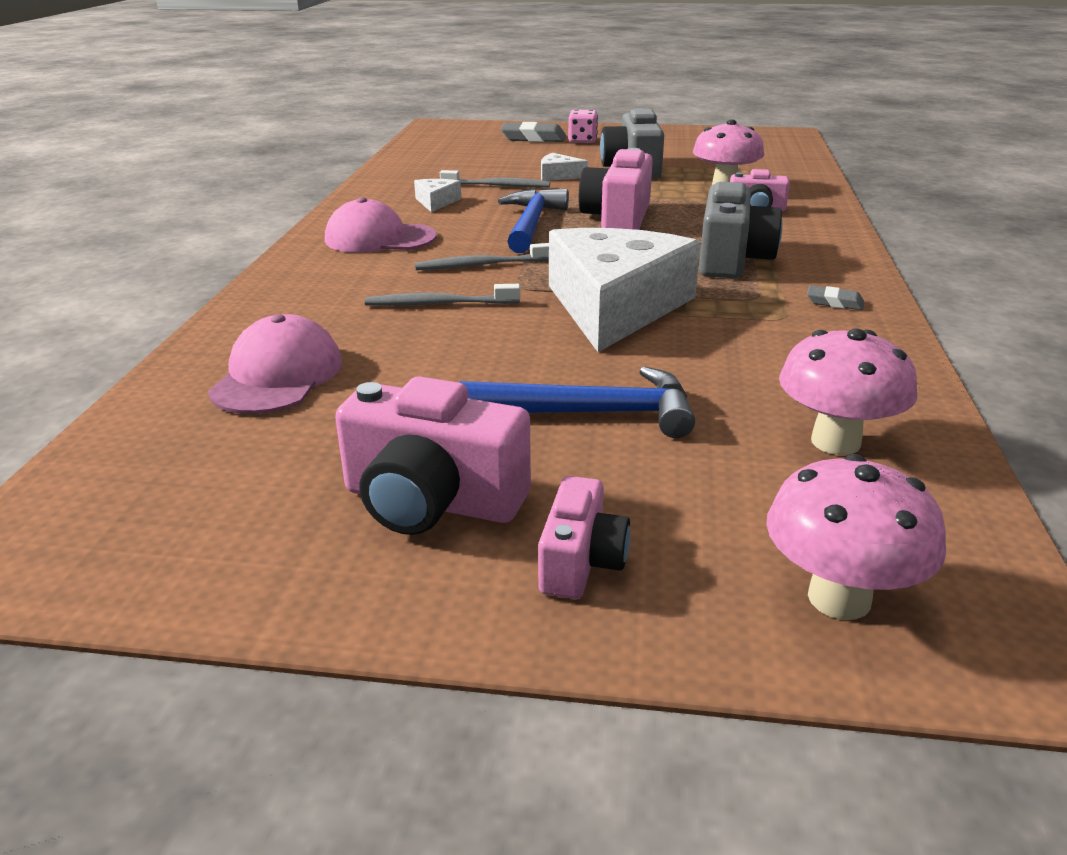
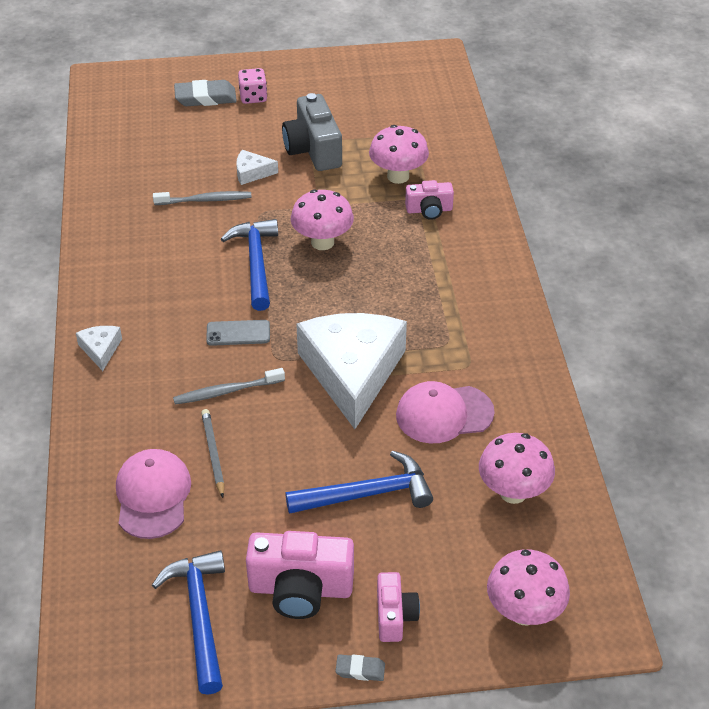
camera: 15 degrees left, 15 degrees up
pink cap [325,197,437,253] -> pink cap moved to [396,381,495,443]
white cheese [414,179,461,212] -> white cheese moved to [76,326,122,371]
grey toothbrush [415,243,549,270] -> grey phone [206,320,270,346]
pink camera [578,148,653,230] -> pink mushroom [291,189,354,250]
grey camera [699,182,782,278] -> none
grey eraser [807,285,864,310] -> grey eraser moved to [335,654,385,681]
none -> blue hammer [152,550,225,695]
none -> grey pencil [201,409,224,498]

